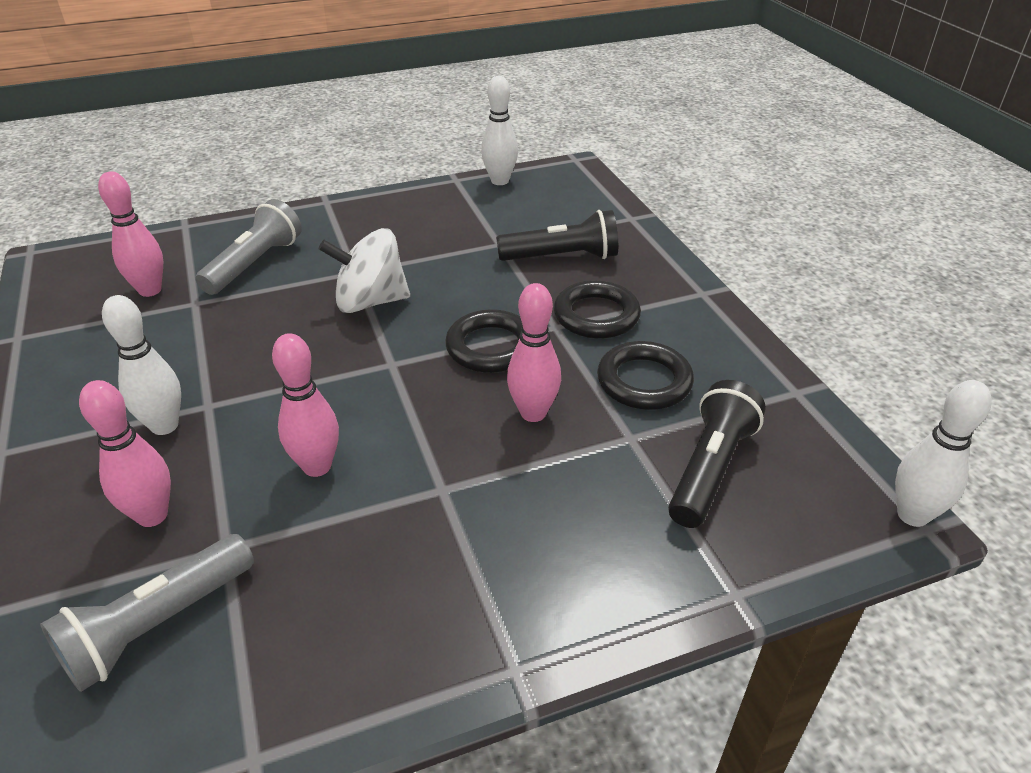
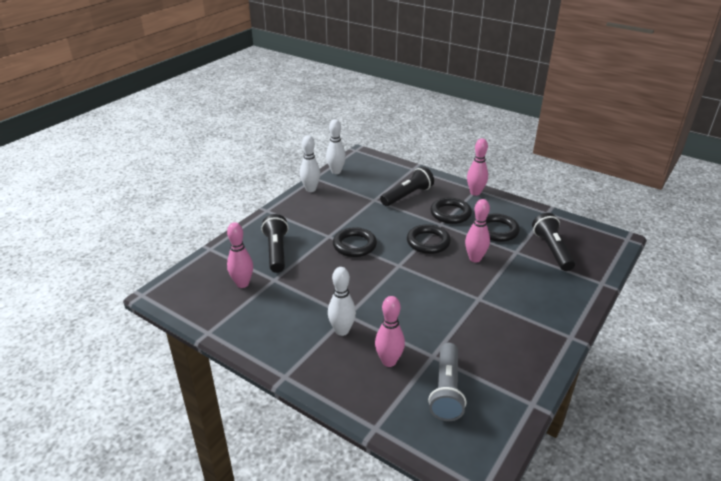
camera: 35 degrees left, 5 degrees down
grey flashlight [195,199,302,295] -> black flashlight [261,214,289,273]
pink bowling pin [272,333,339,477] -> pink bowling pin moved to [467,138,488,196]
white spinning top [319,228,410,313] -> black ring [333,227,377,257]
white bowling pin [895,380,992,527] -> white bowling pin moved to [300,135,320,192]

